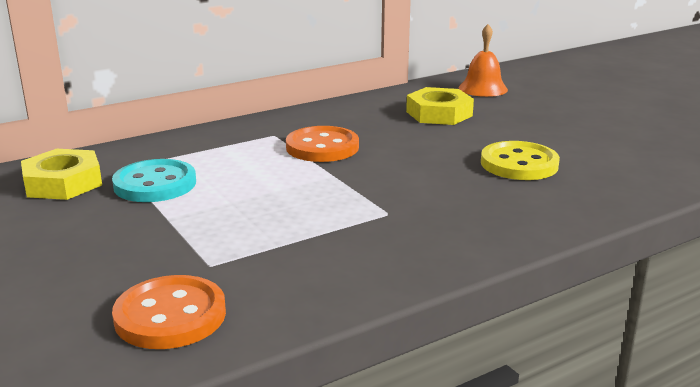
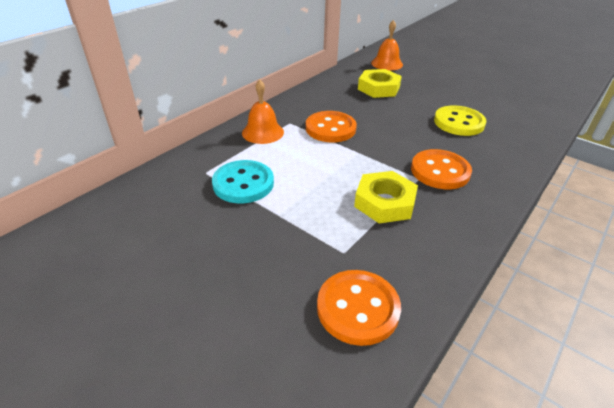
camera: 20 degrees left, 15 degrees up
yellow nut [21,149,102,200] -> yellow nut moved to [354,171,418,223]
none -> orange bell [242,80,284,144]
none -> orange button [411,149,472,189]

